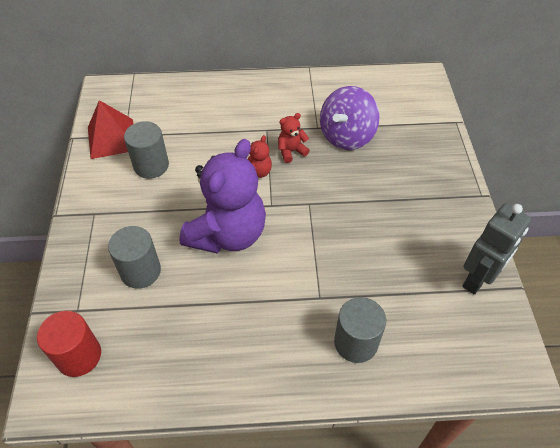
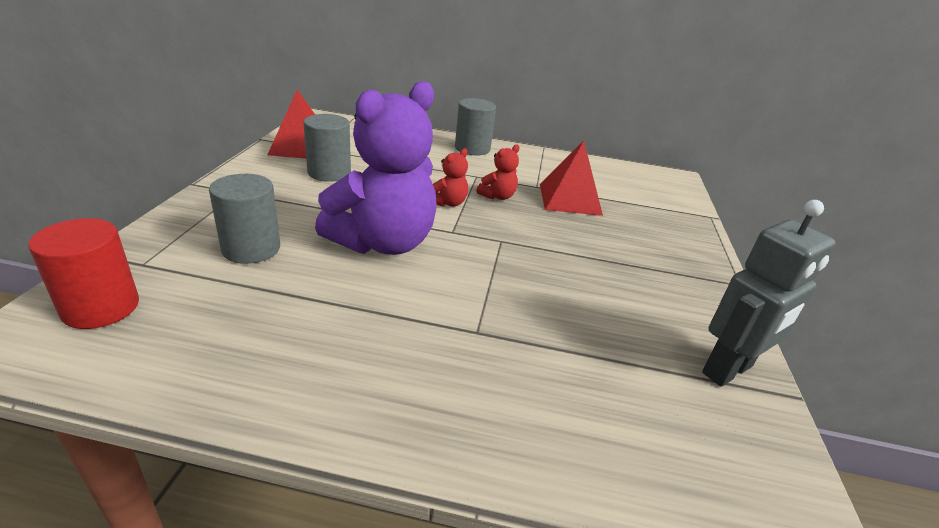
camera: 10 degrees right, 20 degrees down
red teddy bear [278,113,310,163] -> red teddy bear turned 150 degrees clockwise [477,144,520,200]
purple spinning top [320,86,380,150] -> red pyramid [540,141,603,216]
grey cylinder [334,297,386,363] -> grey cylinder moved to [455,98,496,155]

